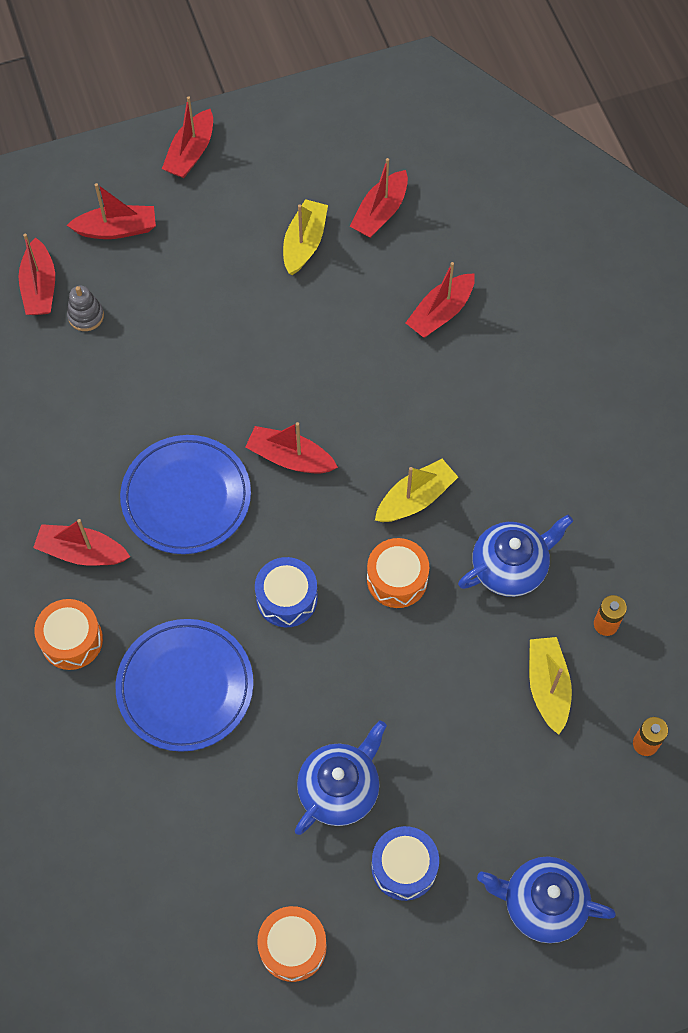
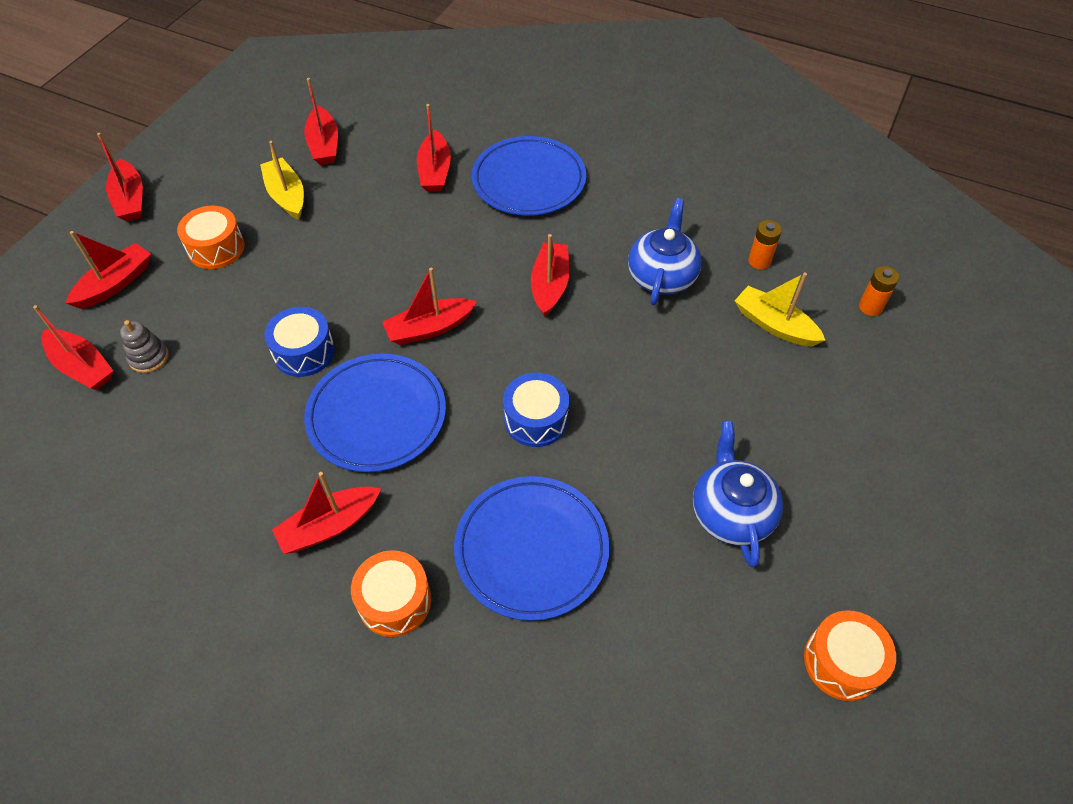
camera: 45 degrees left, 10 degrees down
orange drum [367,538,429,608] -> orange drum moved to [177,206,245,269]
blue drum [371,826,439,901] -> blue drum moved to [264,307,335,377]
yellow boat [375,459,458,522] -> red boat [531,234,569,317]
blue teapot [477,856,616,943] -> none
none -> blue plate [472,136,586,216]

